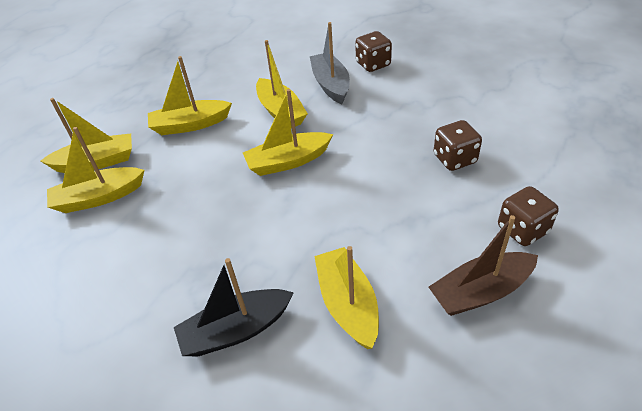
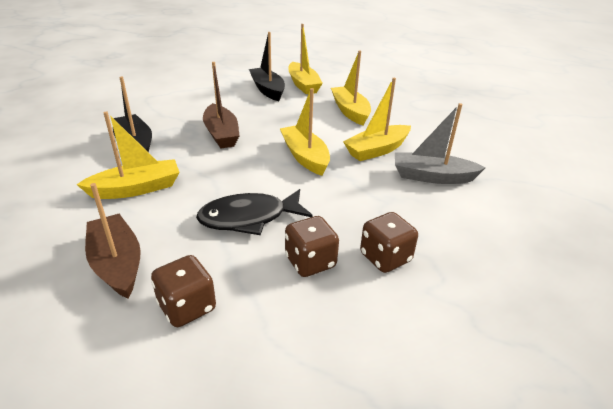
camera: 80 degrees right, 10 degrees down
yellow boat [47,127,145,213] -> black boat [249,32,285,101]
grey boat [310,22,350,104] -> grey boat turned 150 degrees counterclockwise [395,103,485,184]
brown dice [355,31,392,72] -> brown dice moved to [360,212,418,273]
none -> black fish [196,189,313,235]
none -> brown boat [203,62,240,148]

